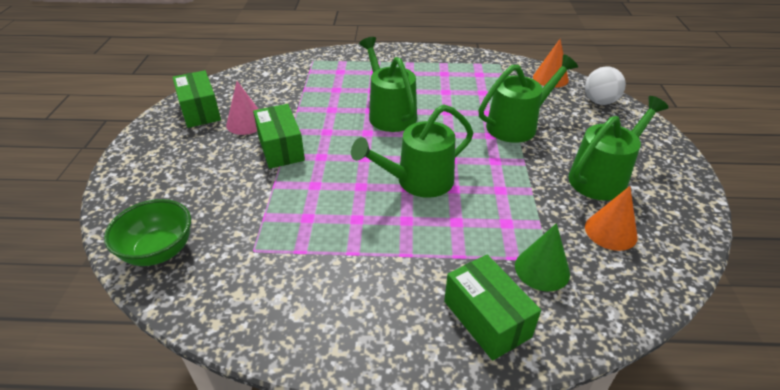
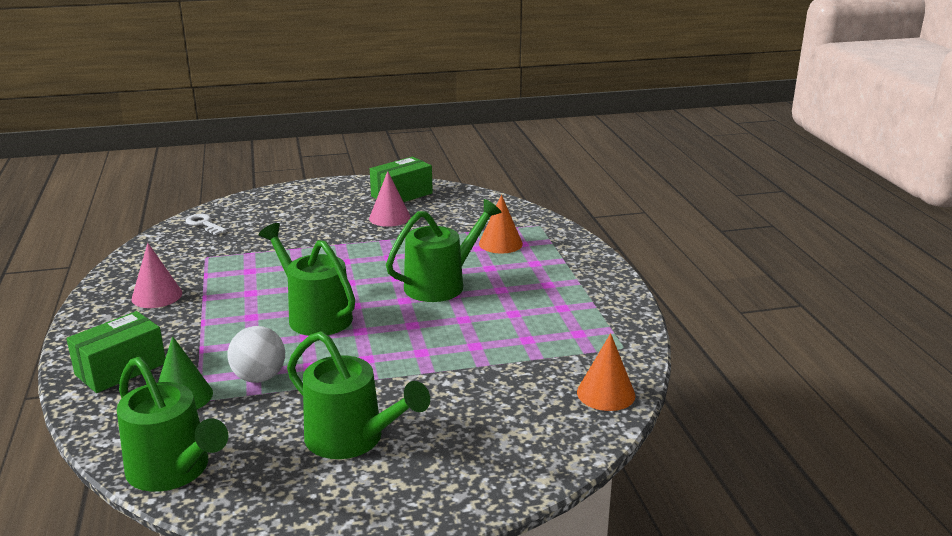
camera: 75 degrees right, 15 degrees down
green bowl [104,199,191,266] -> white key [185,214,227,235]
green box [253,104,305,169] -> none
green watering can [478,55,578,143] -> green watering can moved to [117,357,228,492]
white ball [585,67,626,105] -> white ball moved to [227,326,285,383]
orange cone [585,186,638,251] -> orange cone moved to [479,195,523,254]
none -> pink cone [131,243,182,308]

